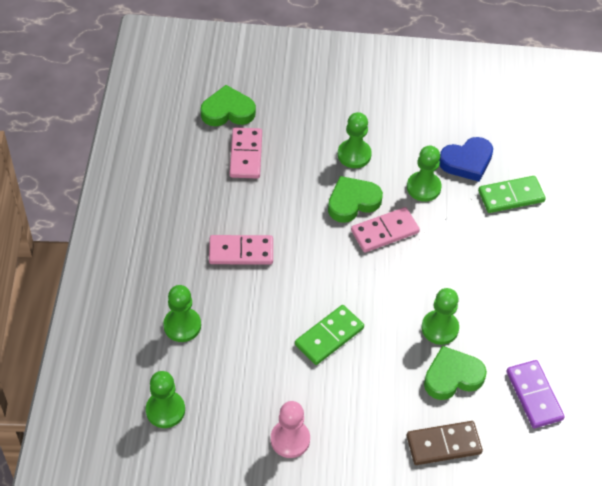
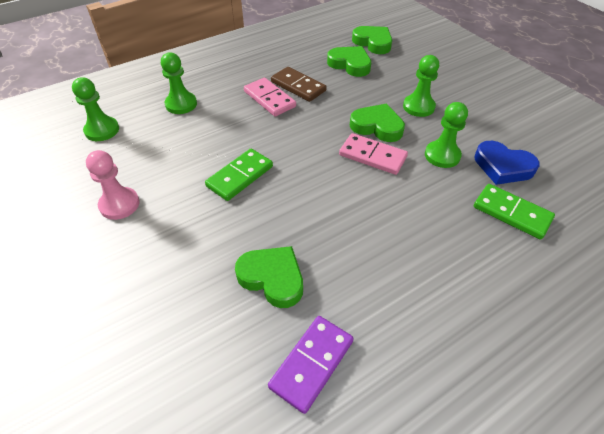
camera: 55 degrees right, 5 degrees down
pink domino [230,128,262,179] -> green heart [327,46,371,77]
green domino [295,305,364,365] -> green domino turned 60 degrees counterclockwise [205,149,273,201]
brown domino [407,421,483,465] -> brown domino moved to [271,67,326,102]
green pawn [421,288,459,345] -> none

